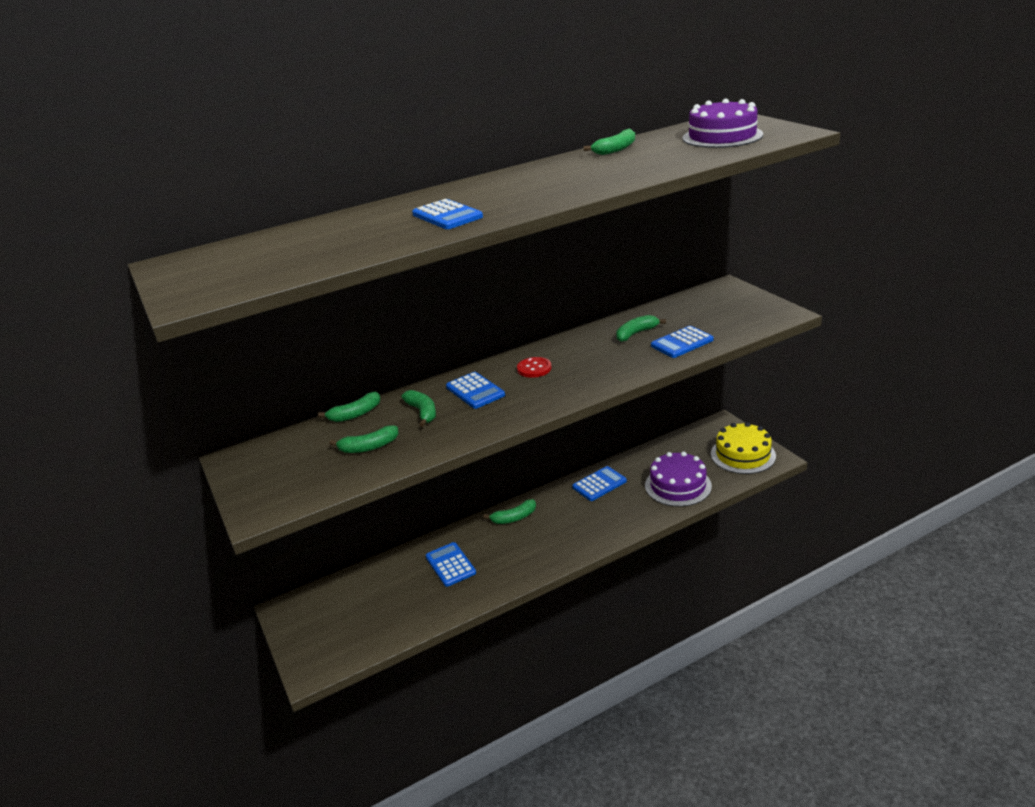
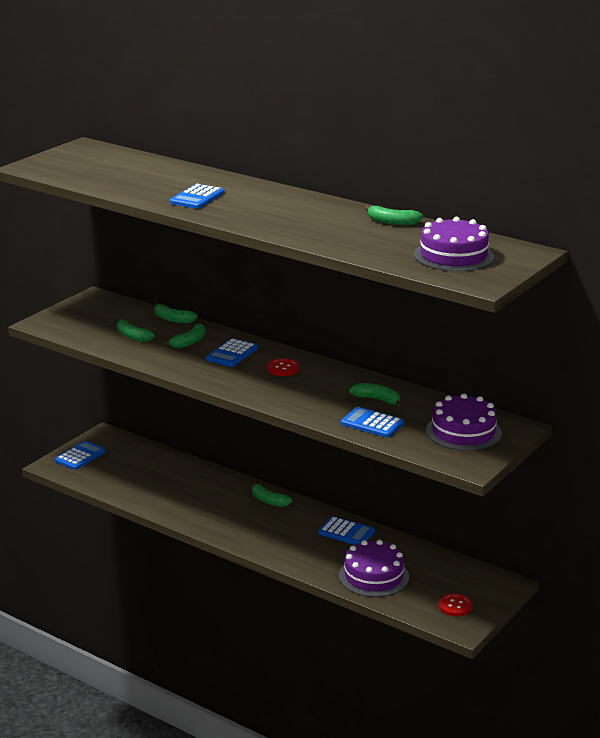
camera: 60 degrees right, 5 degrees down
blue calculator [426,542,476,587] -> blue calculator moved to [55,441,106,470]
yellow cake [711,422,776,474] -> red button [439,593,472,616]
none -> purple cake [426,394,502,451]

